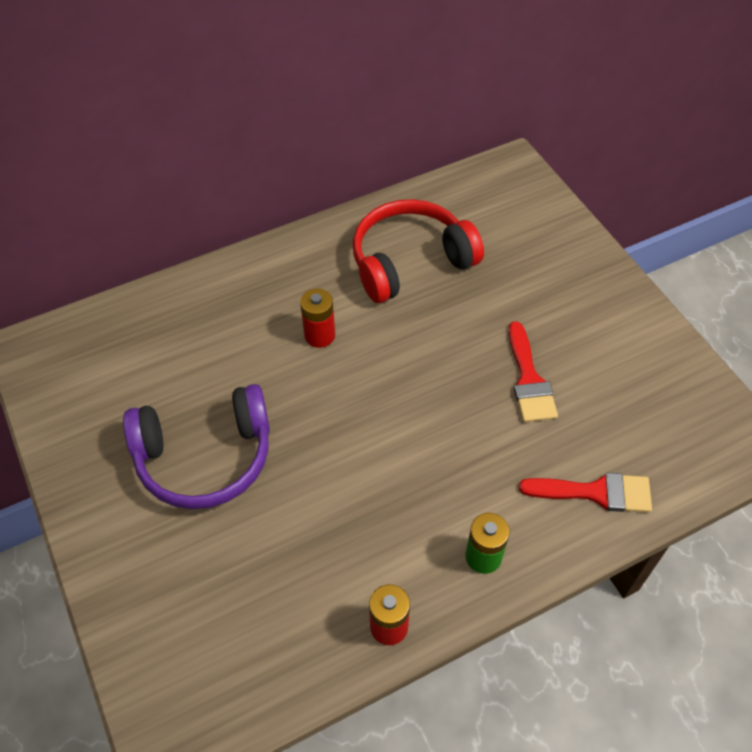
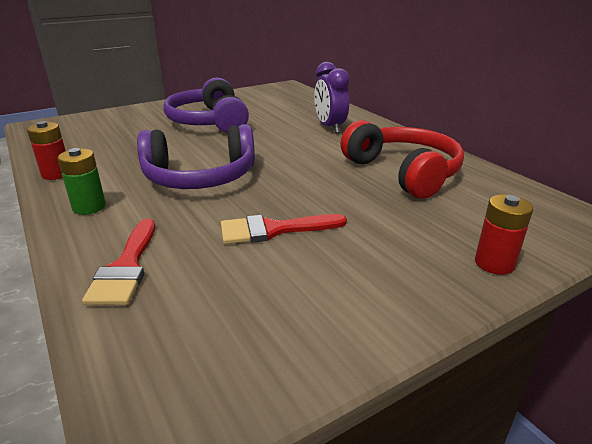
camera: 85 degrees right, 25 degrees down
red battery [300,288,335,348] -> red battery moved to [475,194,533,275]
none -> purple headphones [137,124,255,189]
none -> purple clock [314,62,350,133]

